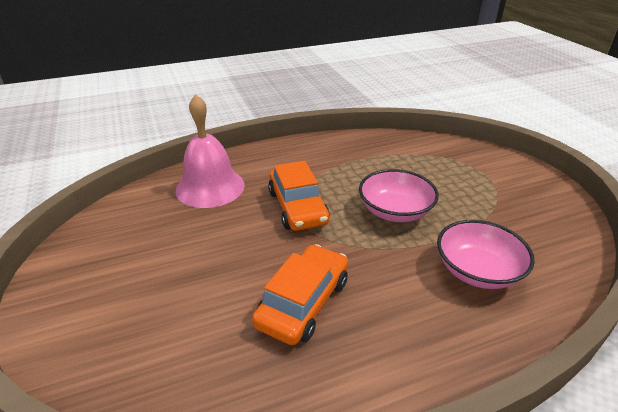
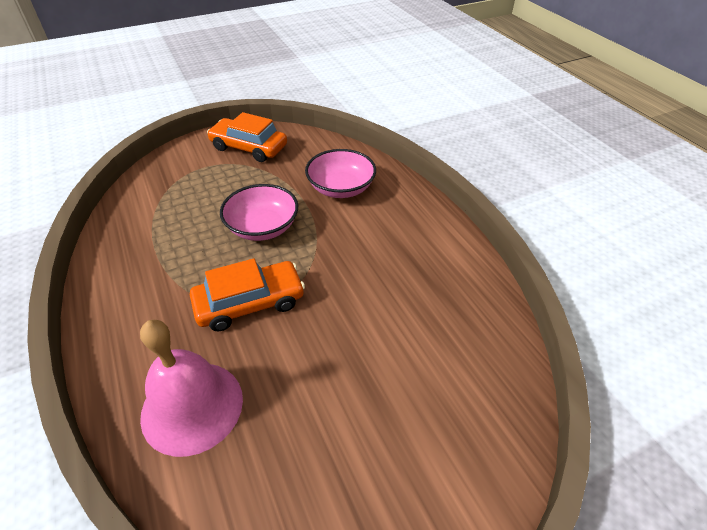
camera: 95 degrees left, 10 degrees up
orange car [252,244,348,345] -> orange car moved to [207,112,287,162]

